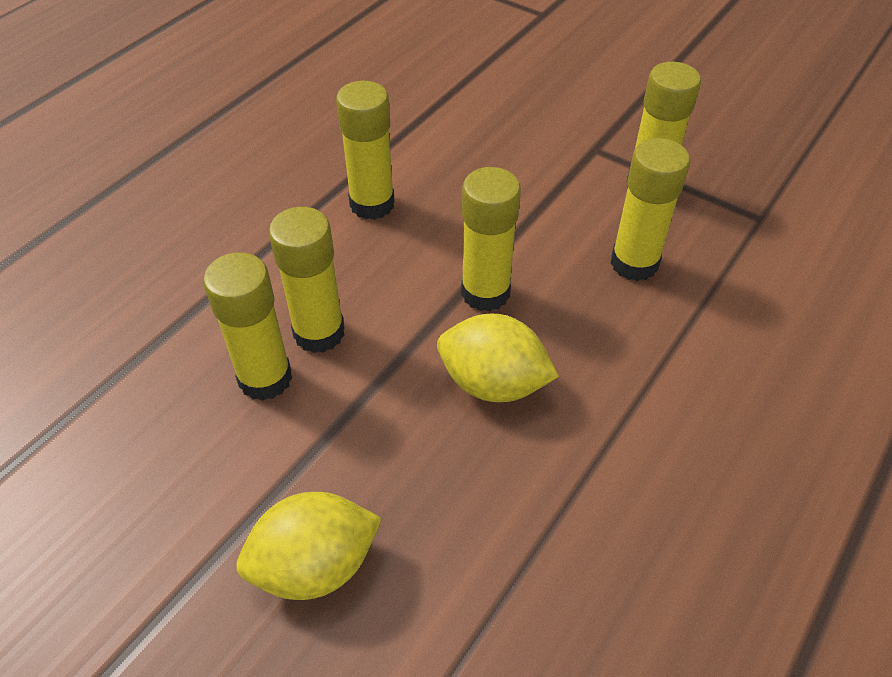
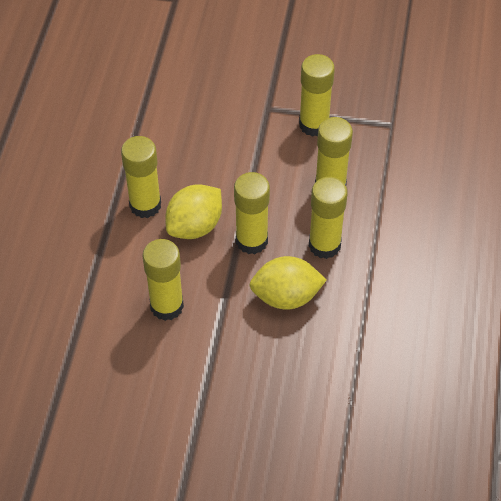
camera: 25 degrees left, 5 degrees up
yellow glue stick [203,252,292,401] -> yellow glue stick moved to [309,177,348,259]
yellow lemon [236,492,382,600] -> yellow lemon moved to [165,185,222,239]

